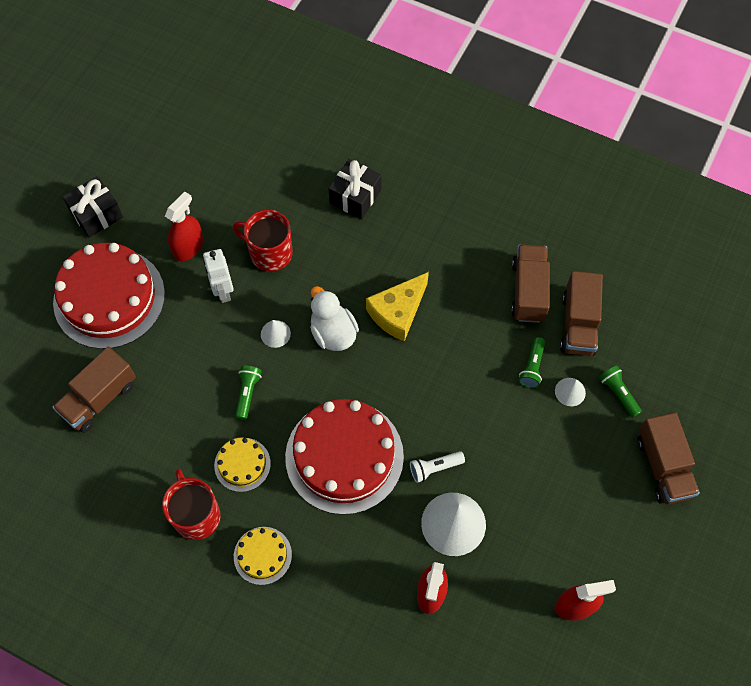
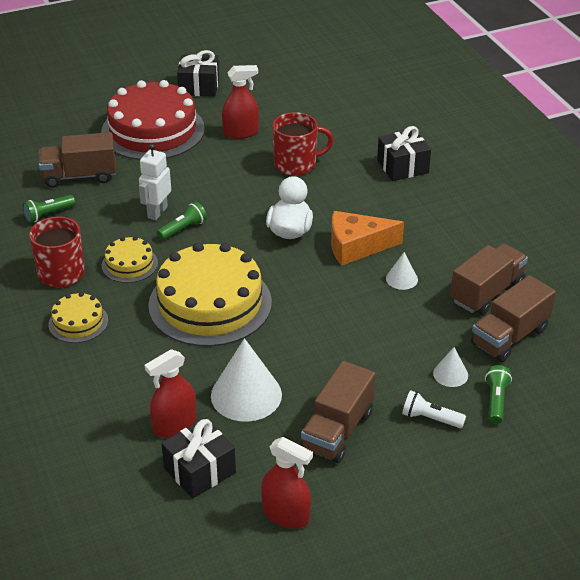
camera: 40 degrees right, 25 degrees down
white robot [203,249,234,303] -> white robot moved to [139,144,171,220]
red mug [233,210,293,272] -> red mug turned 105 degrees clockwise [272,112,334,176]
white cone [261,320,291,348] -> white cone moved to [386,252,418,290]
red cake [285,399,404,515] -> yellow cake [148,242,272,347]
yellow cheese [366,272,429,342] -> orange cheese [331,211,404,266]
white flashlight [410,451,465,483] -> white flashlight moved to [402,390,466,428]
green flashlight [519,337,545,388] -> green flashlight moved to [23,195,76,223]
brown truck [637,412,700,504] -> brown truck moved to [300,361,375,463]
none -> black gift [161,418,236,498]

